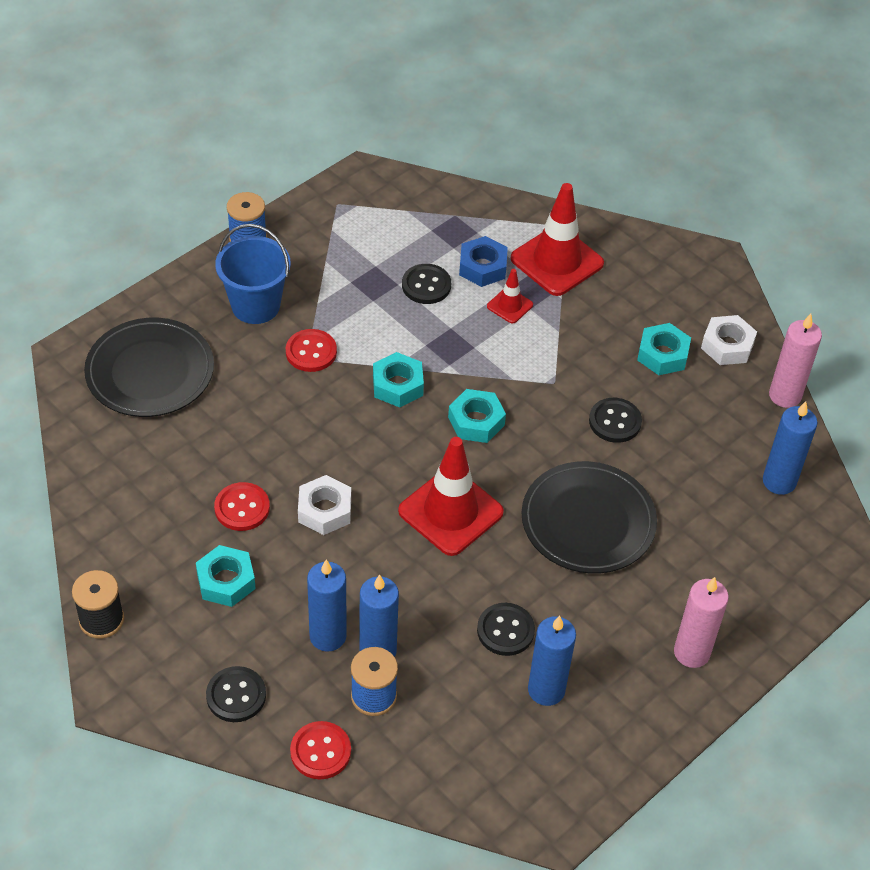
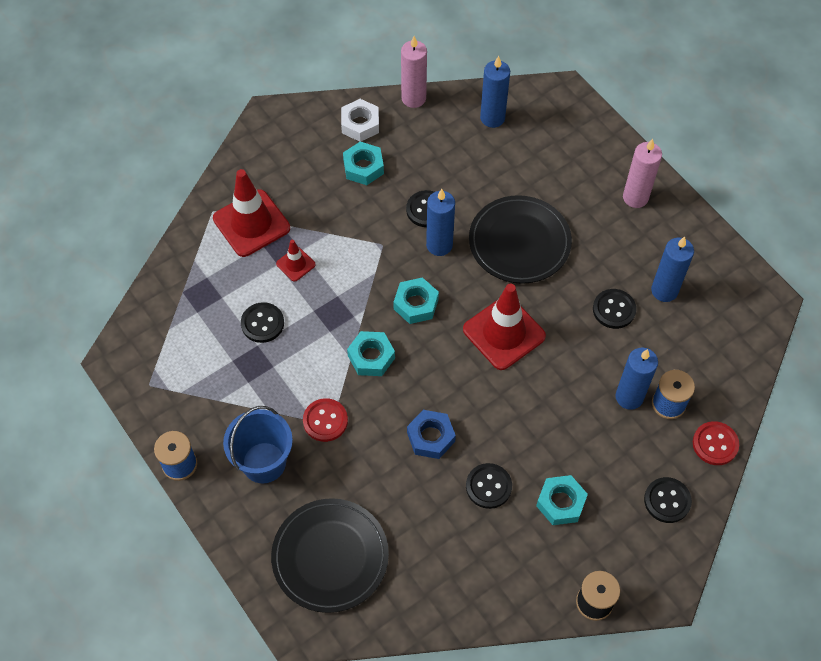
camera: 80 degrees left, 10 degrees up
red button [214,482,270,531] -> black button [466,463,512,509]
white nut [298,475,351,535] -> none
blue candle [307,559,347,652] -> blue candle moved to [426,189,455,256]
blue nut [459,236,508,287] -> blue nut moved to [407,410,456,459]

